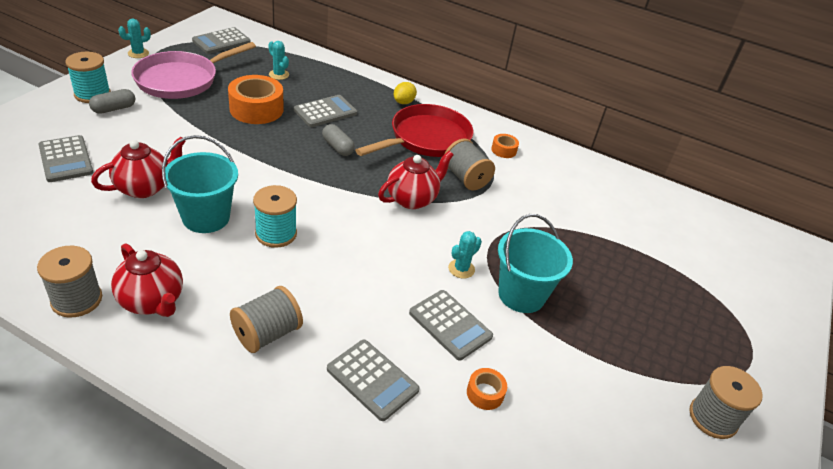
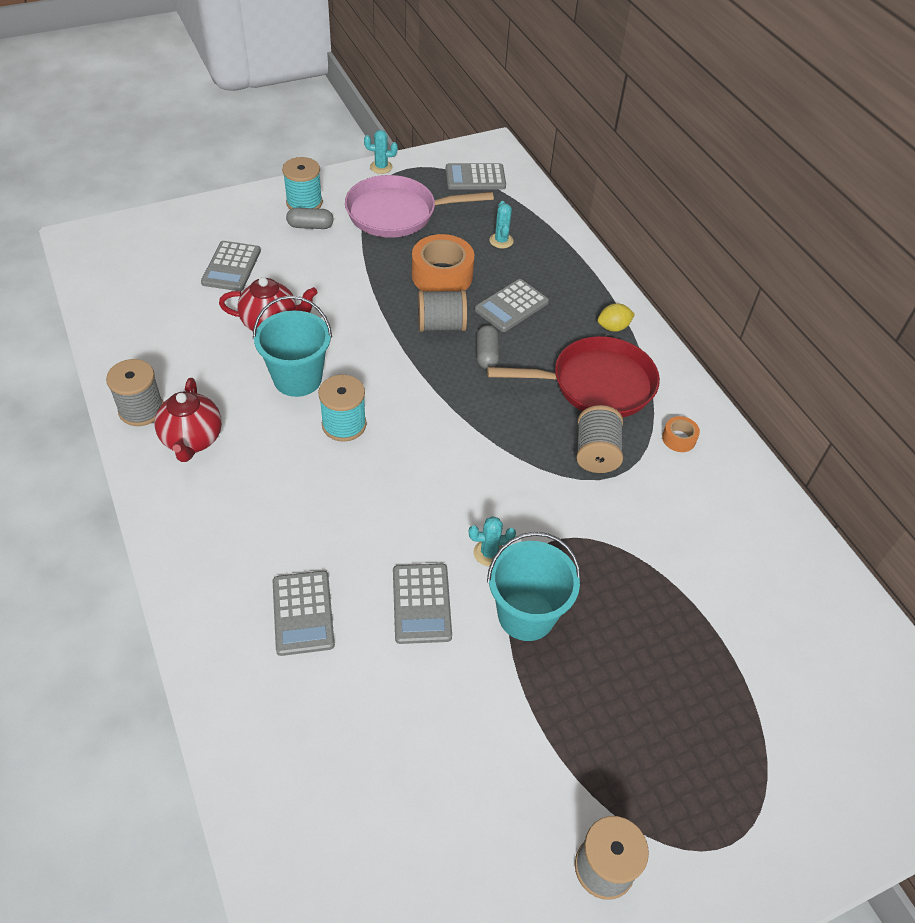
camera: 40 degrees right, 10 degrees up
grey spool [230,286,303,353] -> grey spool moved to [418,290,467,332]
grey calculator [294,95,357,127] -> grey calculator turned 135 degrees clockwise [475,279,549,332]
red teapot [378,151,454,209] -> none
orange tape [467,368,507,410] -> none

